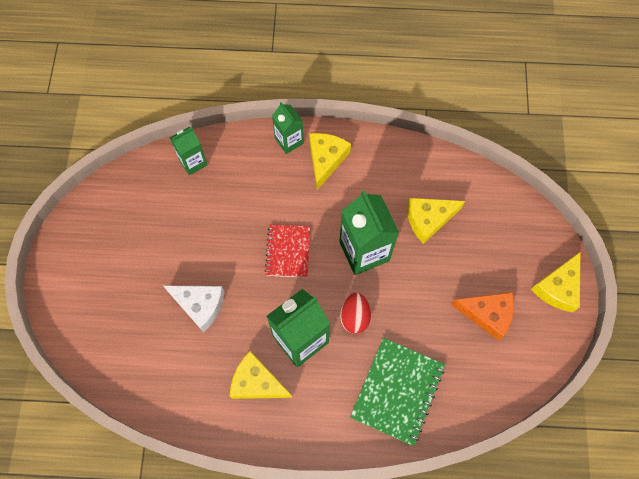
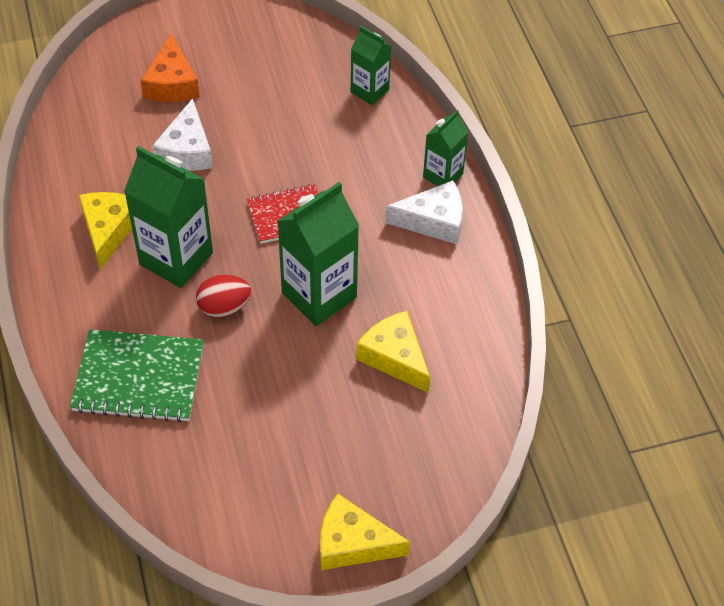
camera: 70 degrees right, 15 degrees down
yellow cheese [309,133,351,190] -> white cheese [385,181,463,244]
orange cheese [451,292,514,341] -> orange cheese moved to [140,34,200,102]

